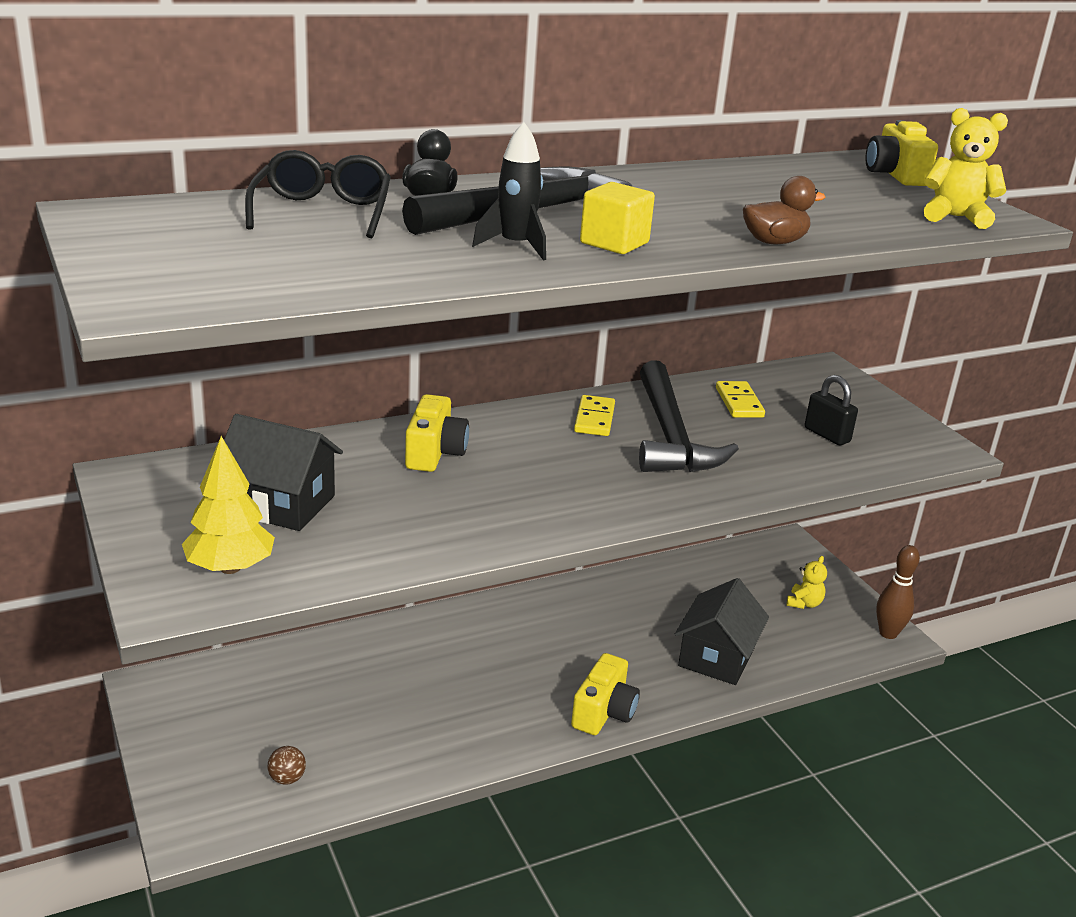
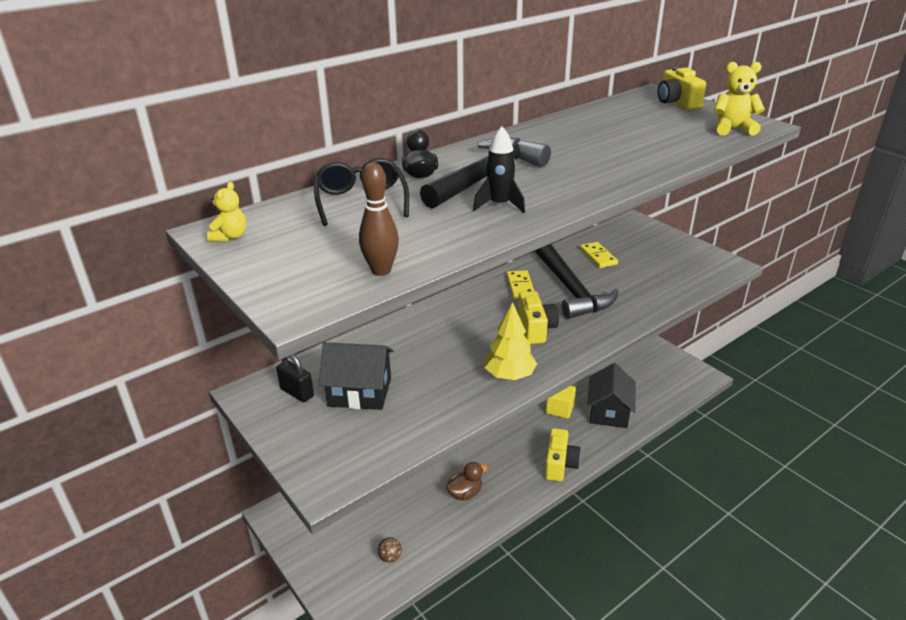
camera: 10 degrees left, 5 degrees up
yellow tree [182,436,275,574] -> yellow tree moved to [484,302,537,380]
yellow camera [405,394,469,472] -> yellow camera moved to [518,291,559,344]
yellow cube [580,182,655,254] -> yellow cube moved to [546,386,576,419]
brown duck [743,176,825,244] -> brown duck moved to [446,462,487,500]
yellow teddy bear [787,556,827,609] -> yellow teddy bear moved to [207,182,246,242]
black padlock [805,375,858,445] -> black padlock moved to [276,354,314,402]
brown bowling pin [876,545,920,639] -> brown bowling pin moved to [359,163,399,276]

